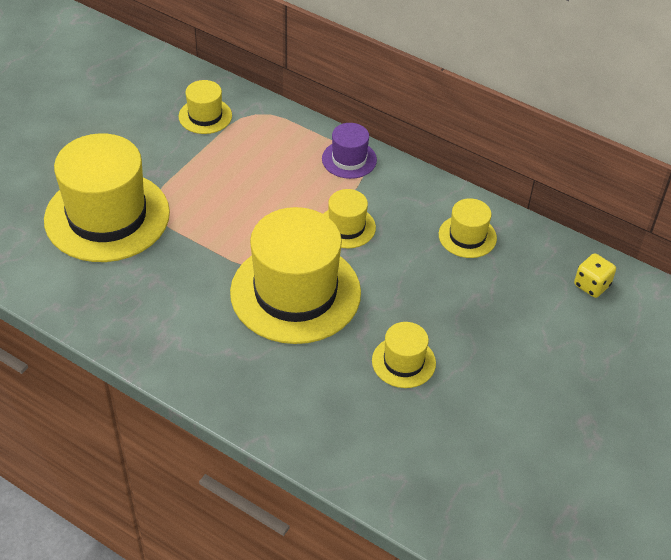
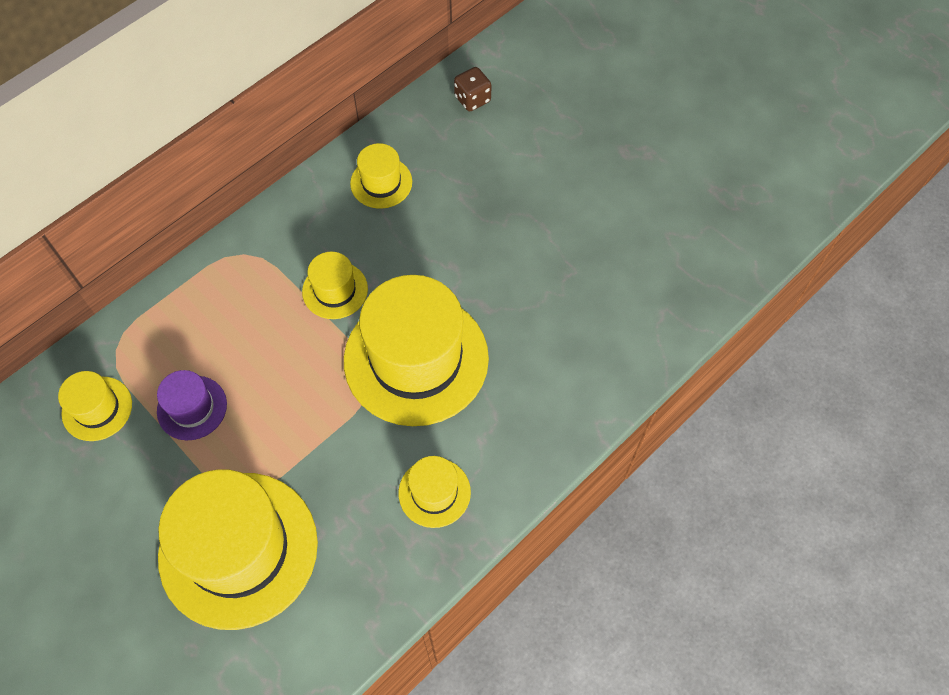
camera: 75 degrees left, 15 degrees up
purple hat [322,123,377,179] -> purple hat moved to [157,370,227,440]
yellow hat [372,322,436,388] -> yellow hat moved to [398,456,471,528]
yellow dice [574,253,616,298] -> brown dice [454,67,491,111]

